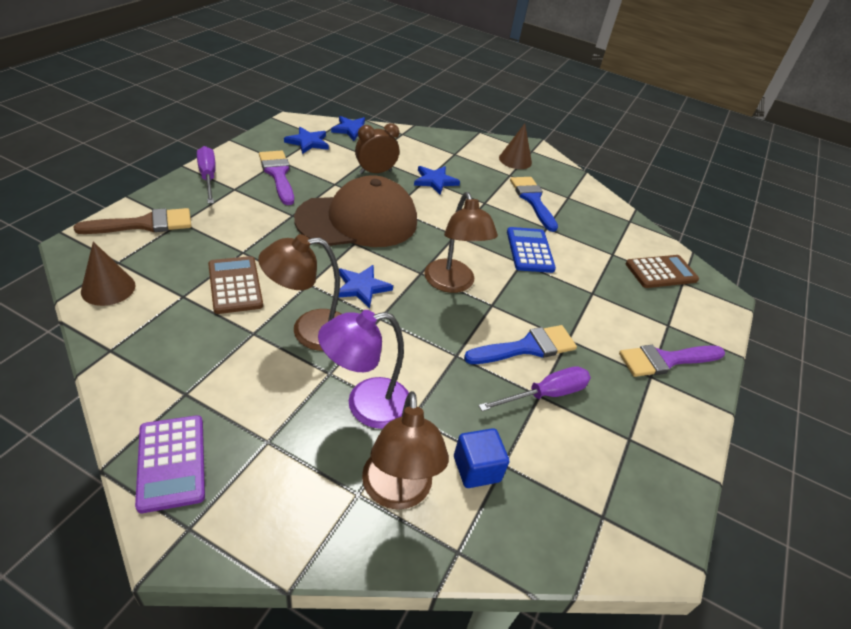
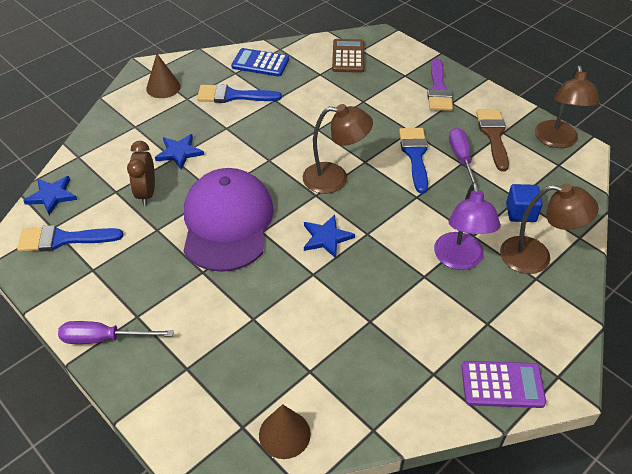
camera: 65 degrees left, 5 degrees up
brown brush [73,208,191,234] -> brown brush moved to [476,109,509,171]
brown calculator [208,256,263,314] -> none
brown lamp [258,234,341,351] -> brown lamp moved to [535,66,599,148]
purple brush [259,151,294,205] -> none
blue star [284,127,329,154] -> blue brush [17,225,123,252]
brown cap [294,175,417,247] -> purple cap [183,168,274,272]
blue calculator [507,227,556,273] -> blue calculator moved to [231,48,289,76]

